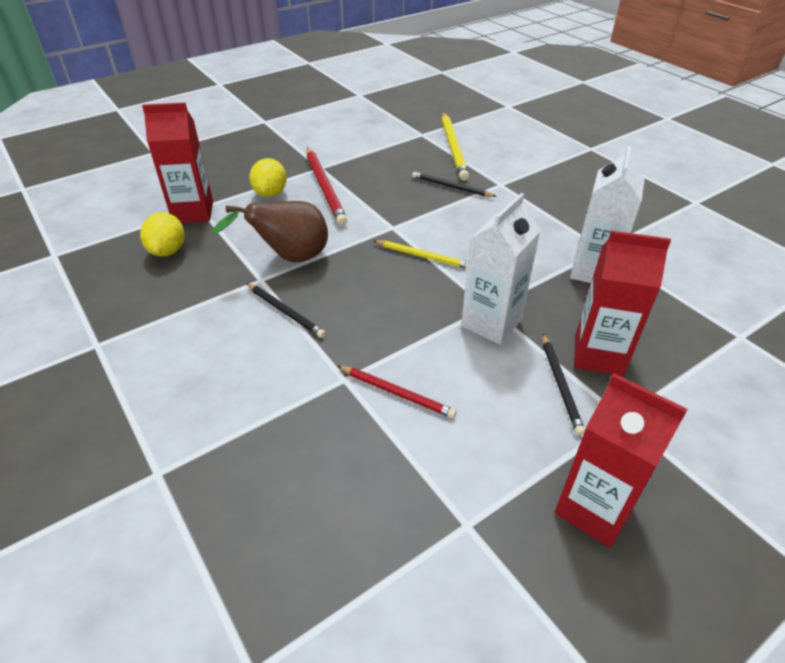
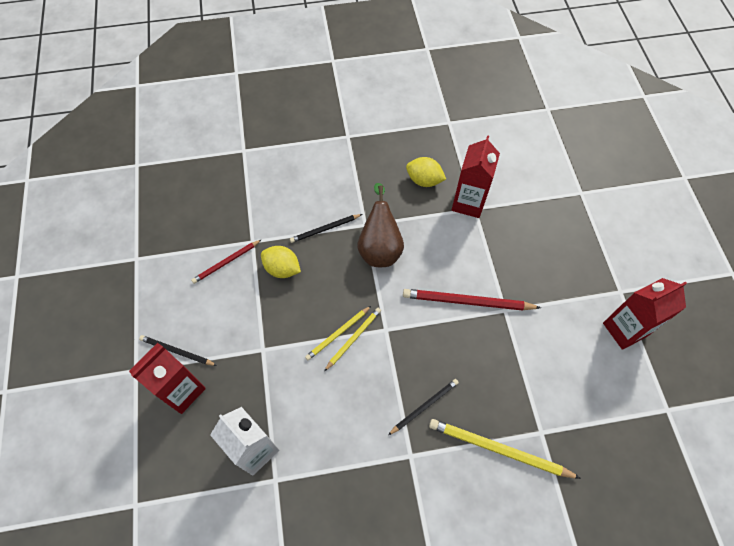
camera: 115 degrees right, 20 degrees up
yellow lemon [249,158,287,197] -> yellow lemon moved to [261,246,301,278]
white carton [461,193,541,345] -> none
red carton [555,373,688,548] -> red carton moved to [603,278,687,350]
none -> yellow pencil [324,308,381,371]

